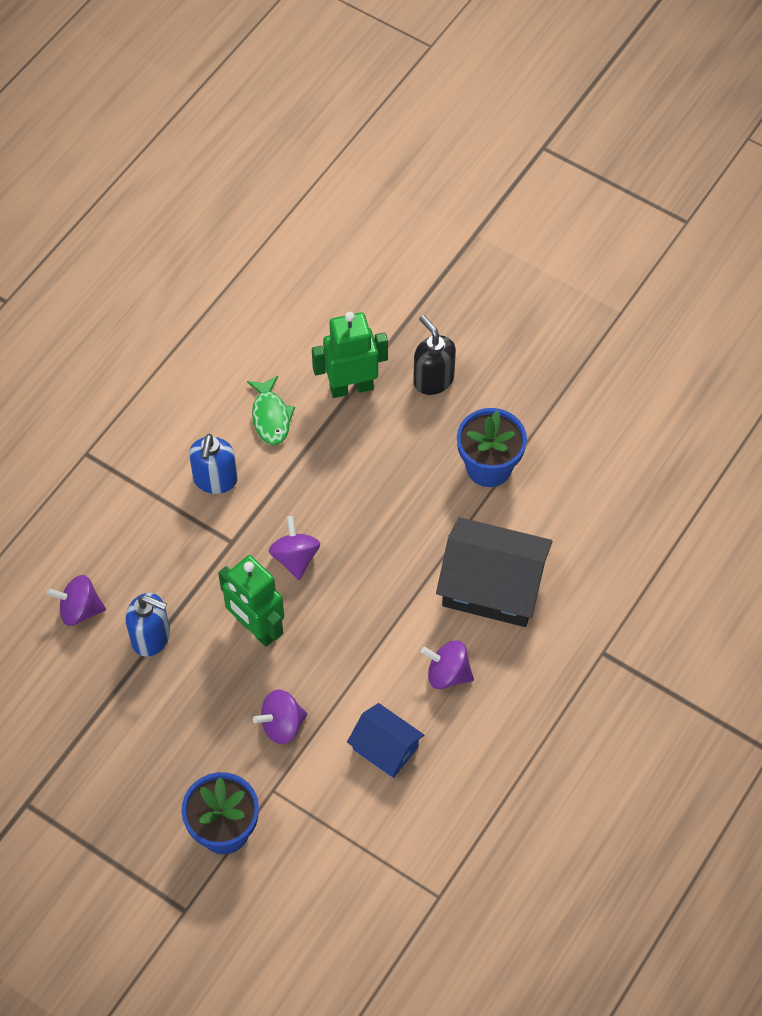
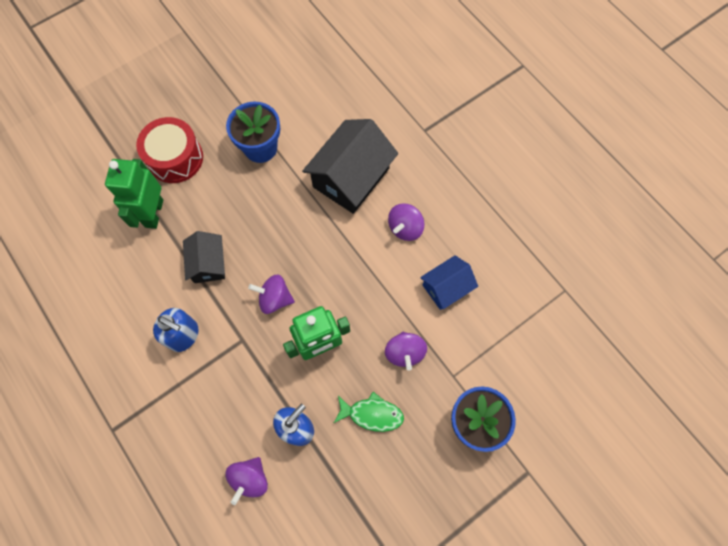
camera: 70 degrees left, 10 degrees up
green fish [247,376,295,445] -> green fish moved to [334,392,404,432]
black soap dispenser [413,315,456,395] -> red drum [136,117,203,183]
none -> black house [183,231,225,283]

